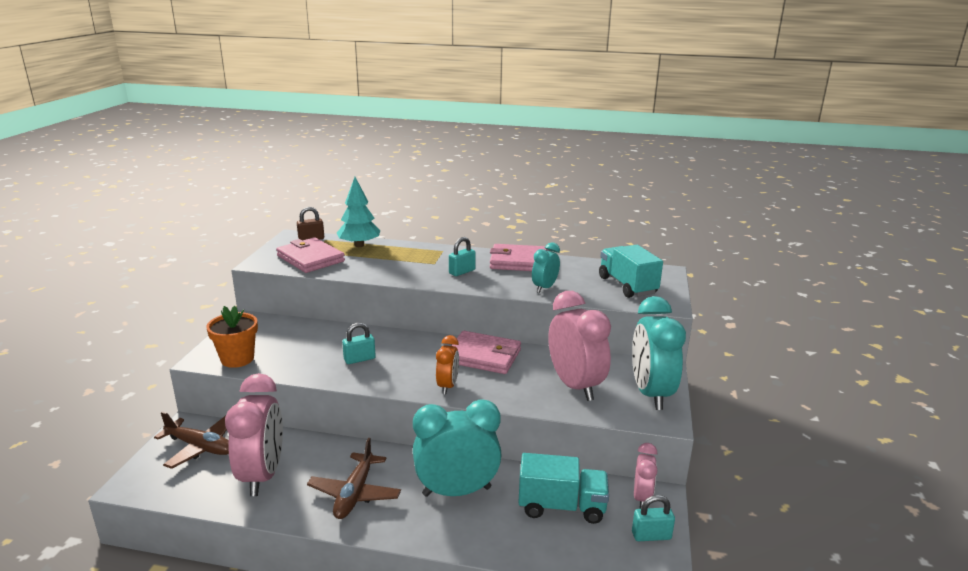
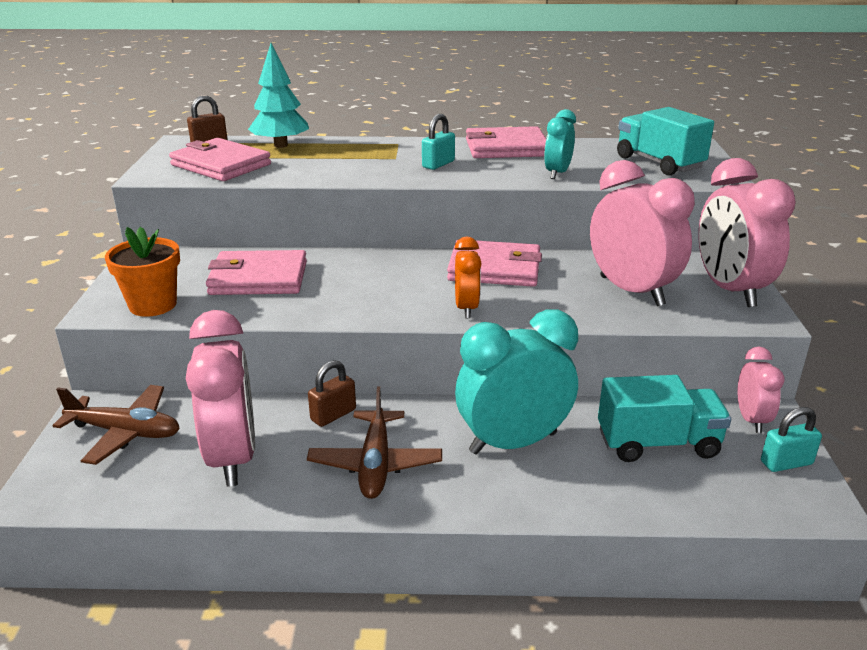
camera: 10 degrees left, 5 degrees up
turquoise padlock [342,323,376,364] -> none
turquoise clock [632,296,686,410] -> pink clock [698,158,796,307]
none -> pink wallet [206,250,307,295]
none -> brown padlock [308,360,356,427]

